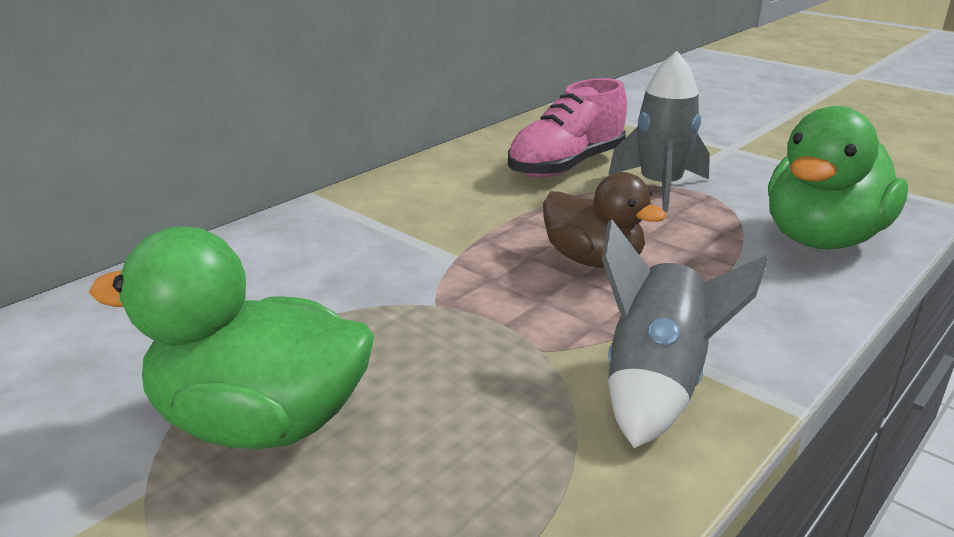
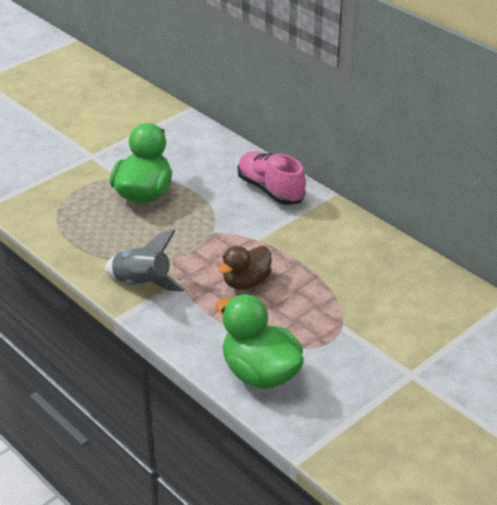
camera: 95 degrees right, 10 degrees up
pink shoe [508,78,627,178] -> pink shoe moved to [238,151,306,205]
grey rocket [608,51,710,212] -> none

